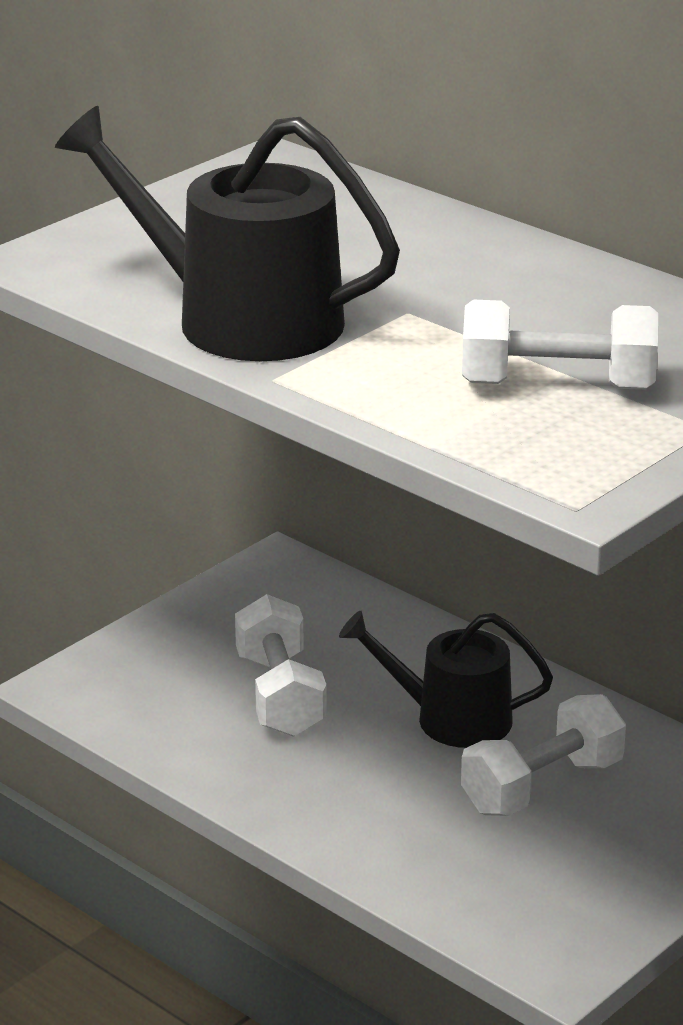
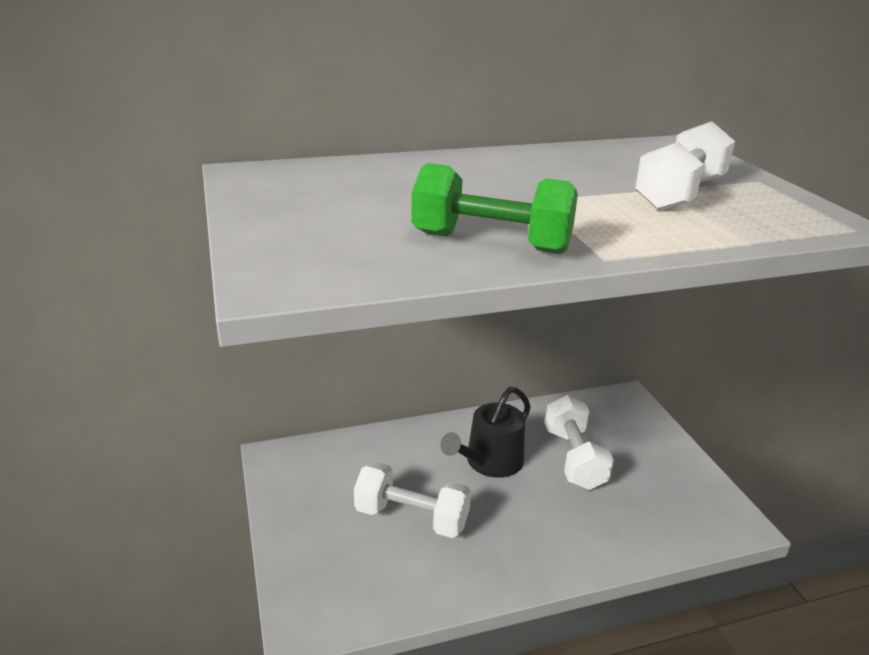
camera: 60 degrees left, 0 degrees up
black watering can [55,106,400,361] -> green dumbbell [411,163,578,254]

